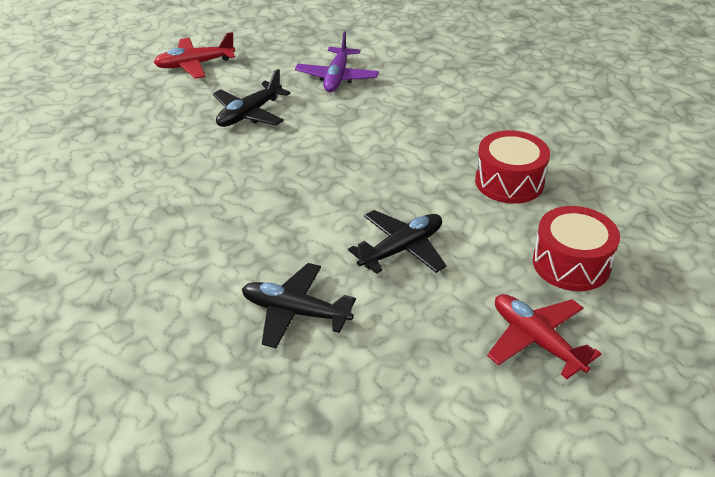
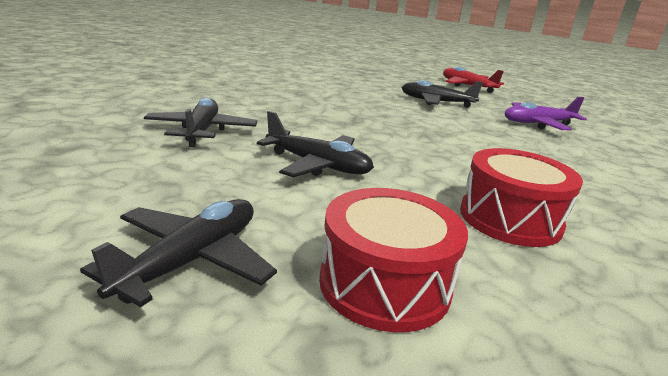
camera: 65 degrees right, 15 degrees down
red plane [487,294,601,379] -> black plane [80,199,277,307]

